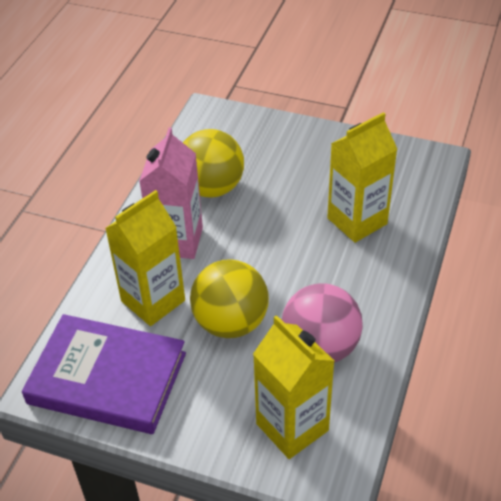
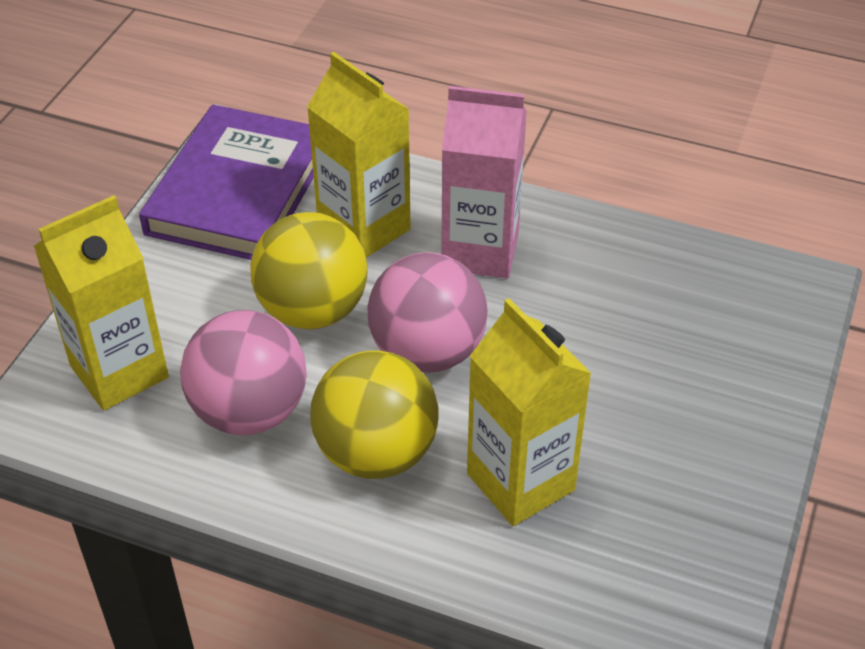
camera: 90 degrees right, 0 degrees up
yellow ball [183,129,244,198] -> yellow ball moved to [310,350,439,479]
none -> pink ball [367,252,488,373]

